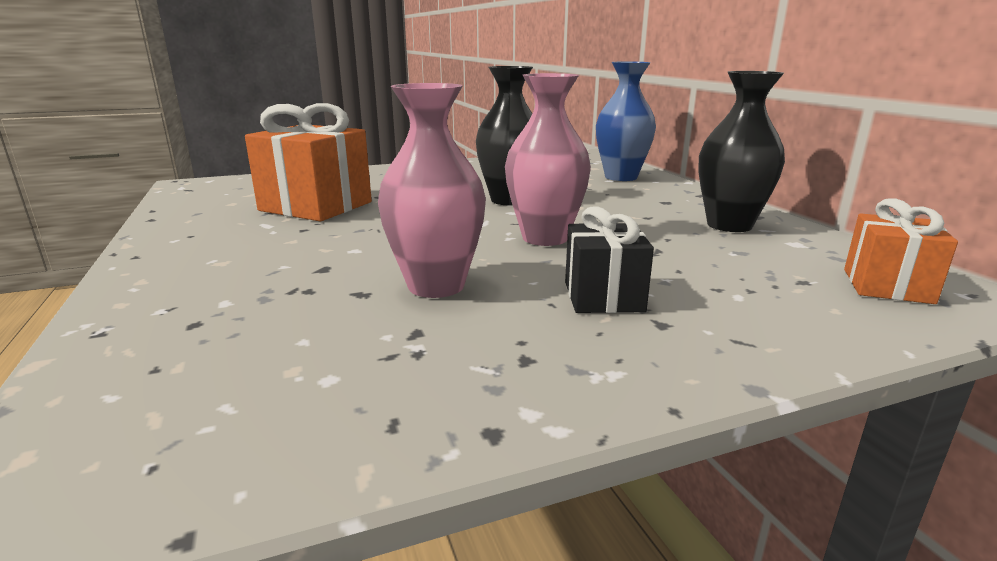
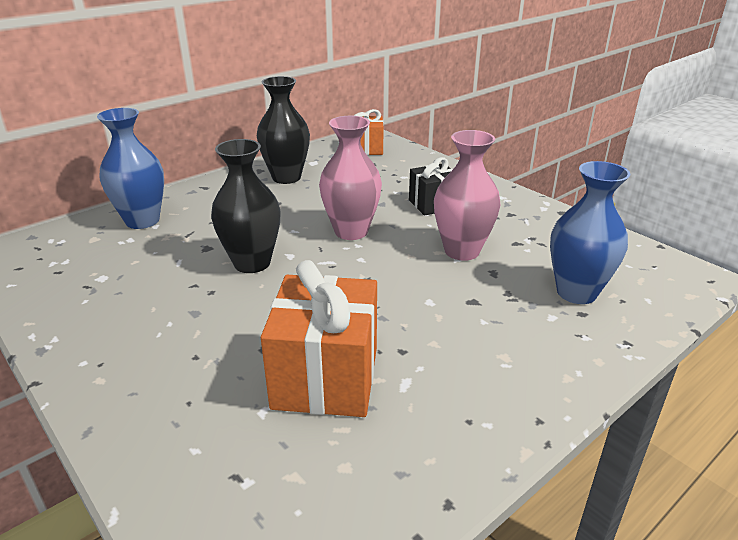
camera: 110 degrees left, 10 degrees up
none -> blue vase [550,161,630,304]

